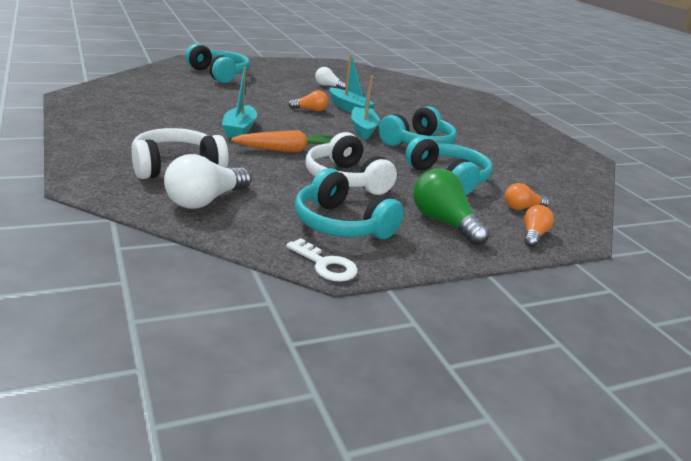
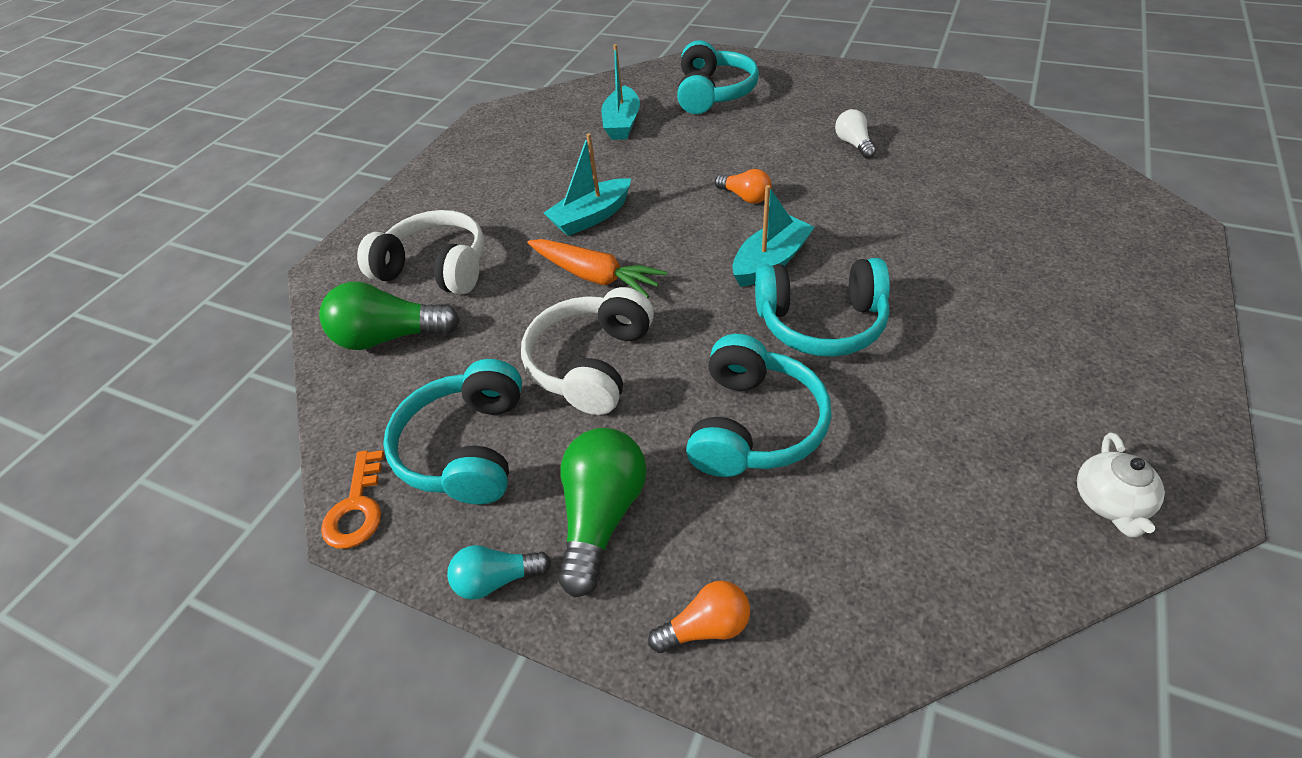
camera: 55 degrees right, 20 degrees up
white light bulb [164,154,251,209] -> green light bulb [319,282,460,350]
white key [286,238,358,282] -> orange key [321,450,384,549]
turquoise boat [329,54,375,112] -> turquoise boat moved to [601,44,640,140]
orange light bulb [505,183,549,210] -> none
none -> turquoise light bulb [447,545,551,600]
none -> white teapot [1077,432,1165,538]

